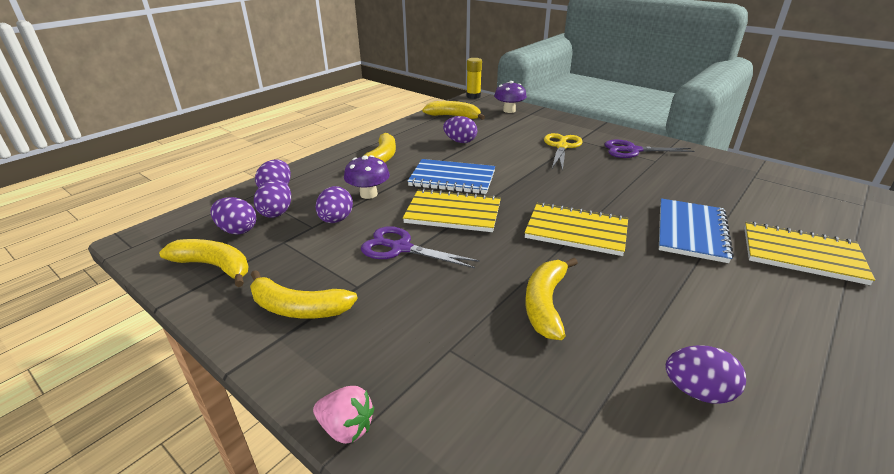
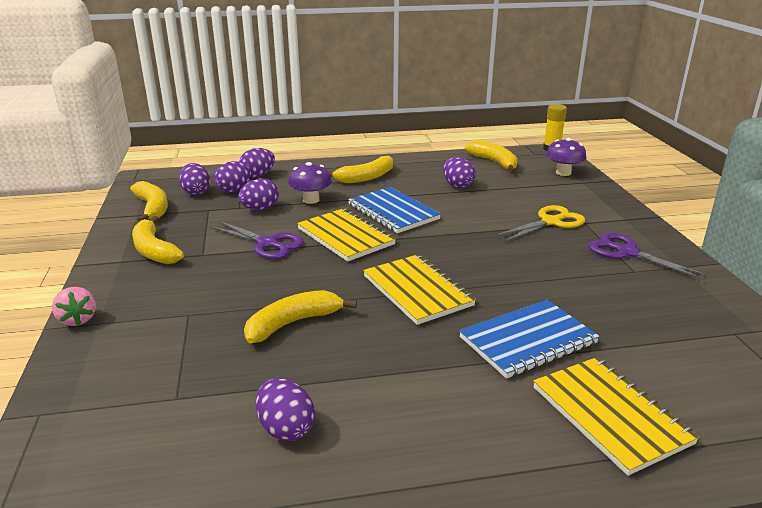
camera: 40 degrees right, 5 degrees down
purple scissors [361,226,480,268] -> purple scissors turned 150 degrees clockwise [209,221,304,259]

